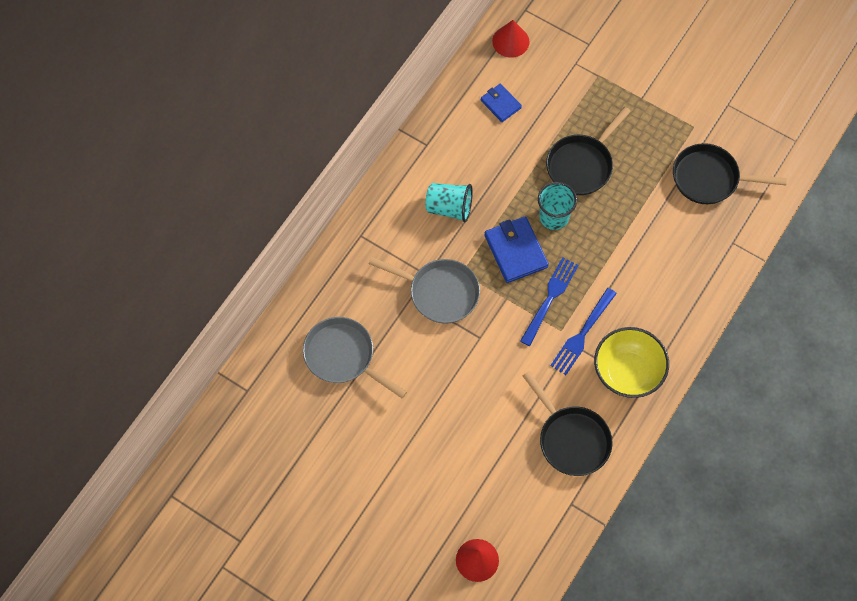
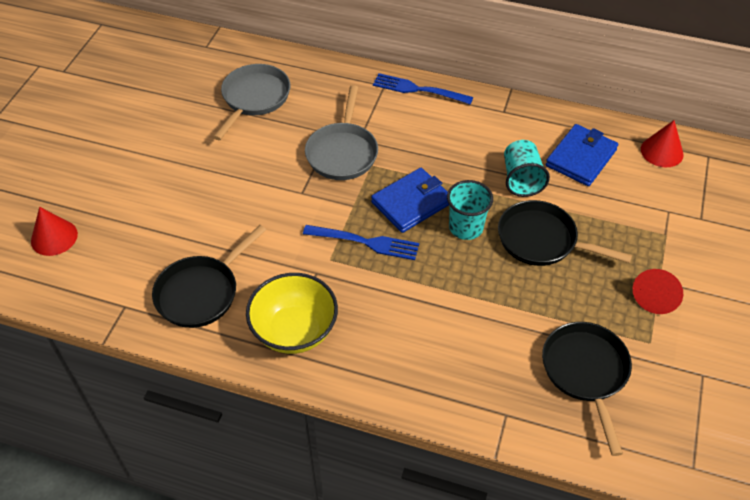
camera: 75 degrees right, 15 degrees down
turquoise cup [425,183,473,222] -> turquoise cup moved to [504,140,550,197]
blue wallet [481,84,522,122] -> blue wallet [546,124,618,186], size x1.65
blue fork [550,288,617,375] -> blue fork moved to [373,73,473,105]
none -> red cone [633,269,683,314]

